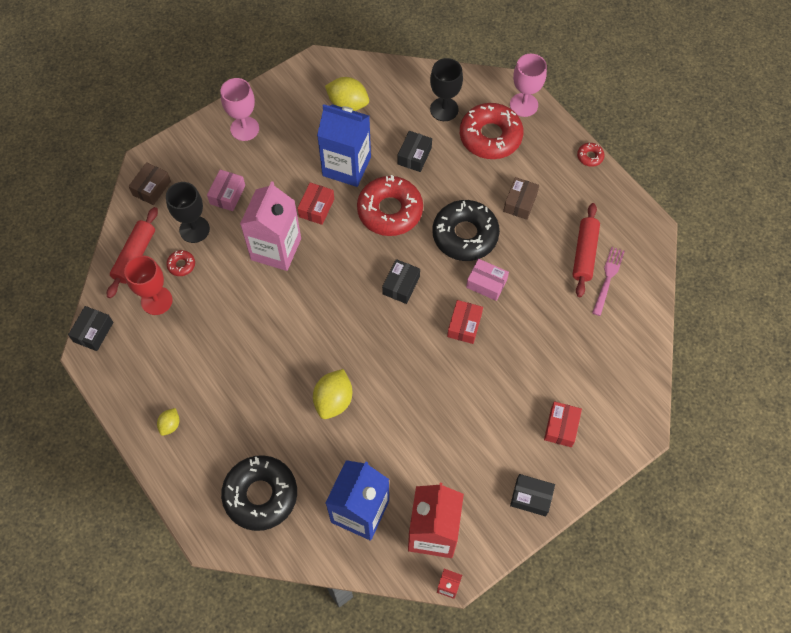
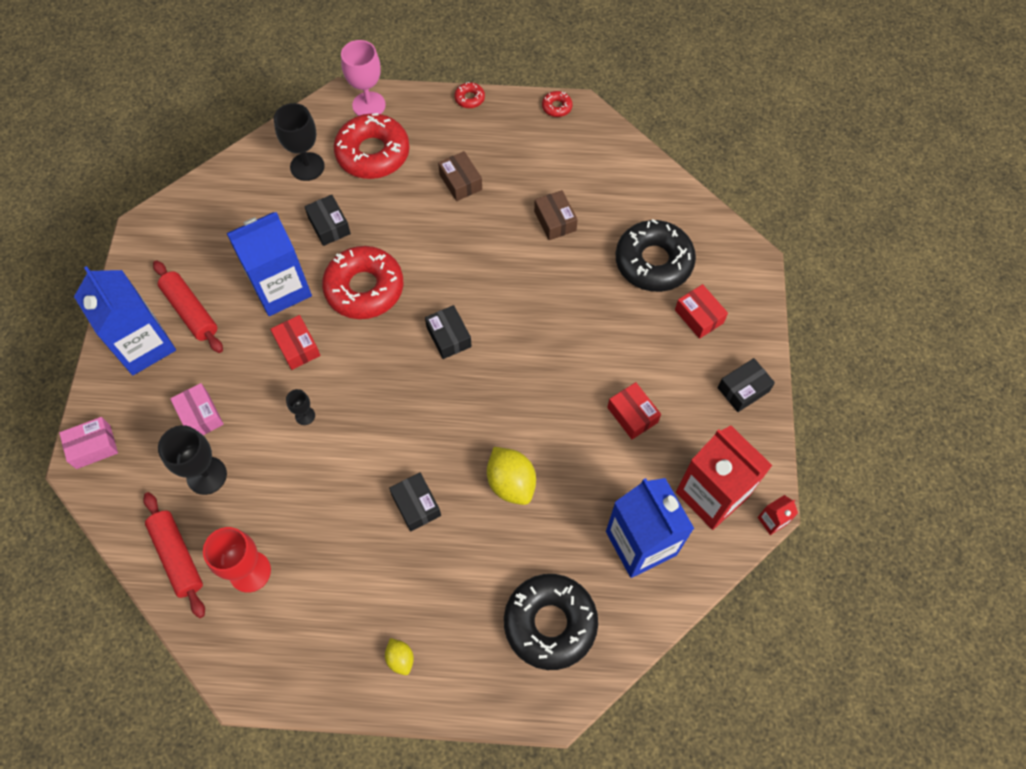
camera: 50 degrees left, 0 degrees up
black box [68,306,113,351] -> black box moved to [389,472,441,532]
brown box [129,162,171,205] -> brown box moved to [534,190,578,240]
red donut [166,250,195,276] -> red donut moved to [542,91,572,117]
pink goblet [221,78,259,141] -> blue carton [74,266,176,375]
pink carton [240,181,301,271] -> black goblet [286,389,315,425]
yellow lemon [325,77,369,111] -> none
black donut [432,200,500,261] -> black donut moved to [616,219,696,292]
red box [447,300,483,344] -> red box moved to [607,382,661,439]
pink box [466,259,509,301] -> pink box moved to [59,417,118,469]
red rolling pin [573,203,600,297] -> red rolling pin moved to [153,260,223,353]
pink fork [592,247,625,316] -> none

